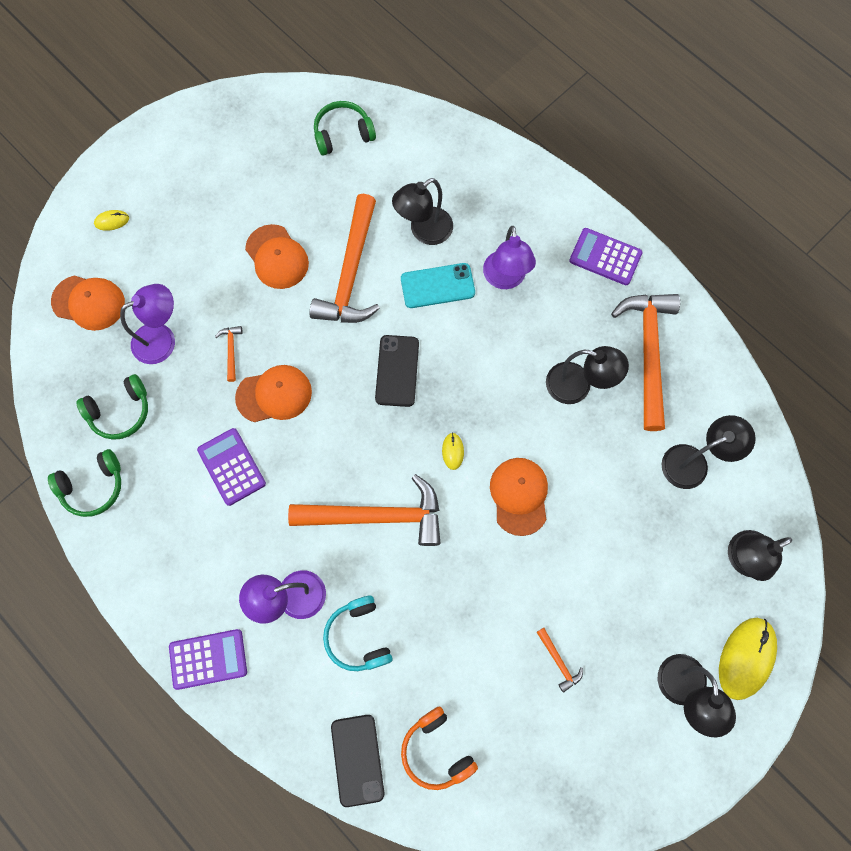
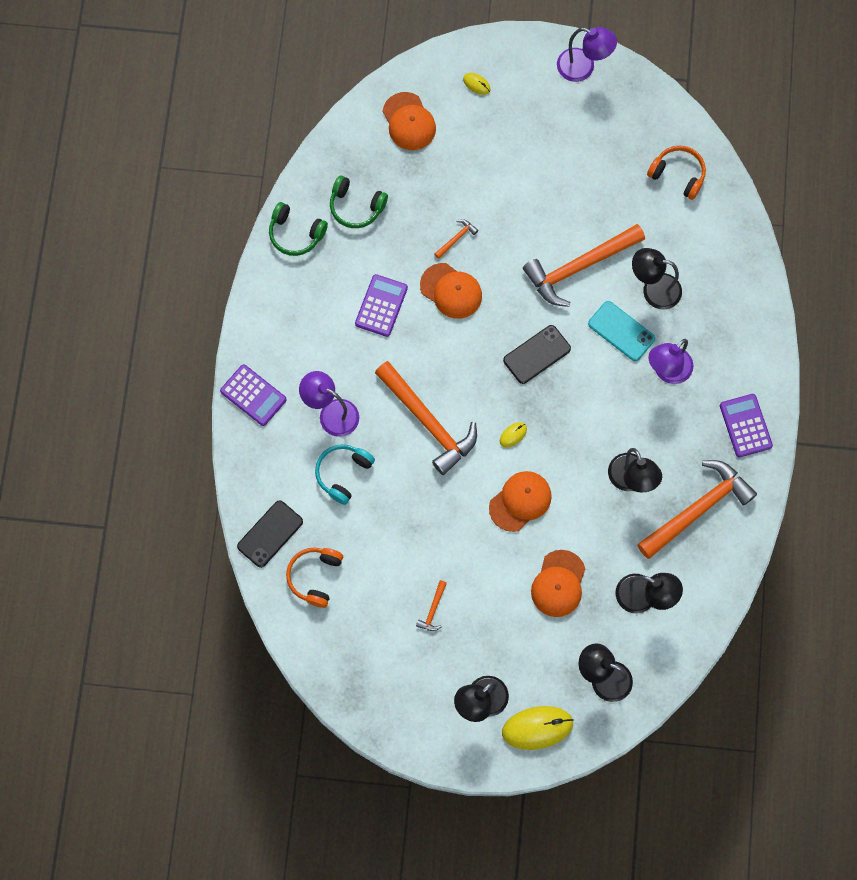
camera: 50 degrees right, 0 degrees up
purple lamp [120,284,175,364] -> purple lamp moved to [557,27,617,82]
orange cap [245,224,309,289] -> orange cap moved to [531,550,585,617]
green headphones [314,101,376,156] -> orange headphones [647,146,706,200]

